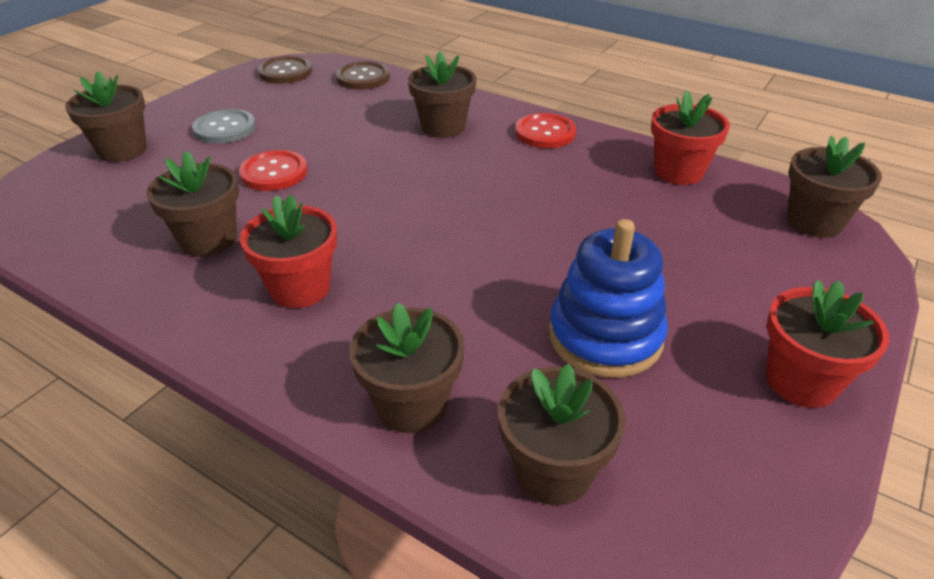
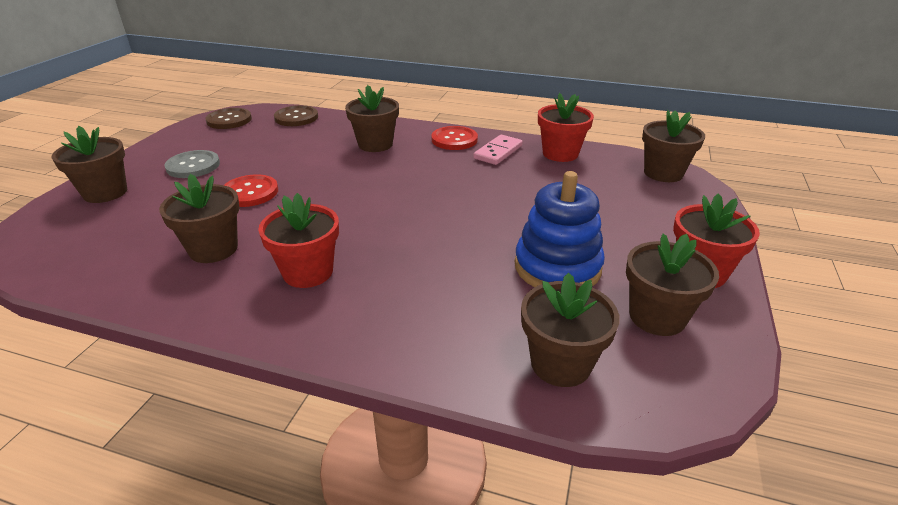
camera: 15 degrees left, 5 degrees down
brown flower pot [349,302,465,433] -> brown flower pot moved to [626,234,719,336]
none -> pink domino [473,135,523,165]

